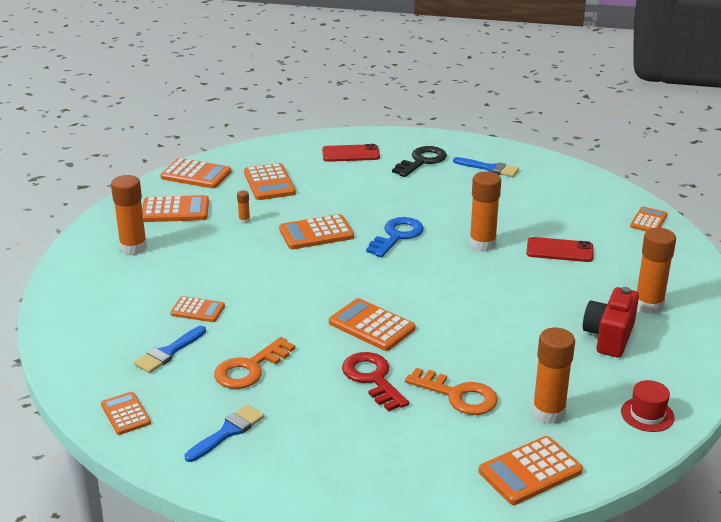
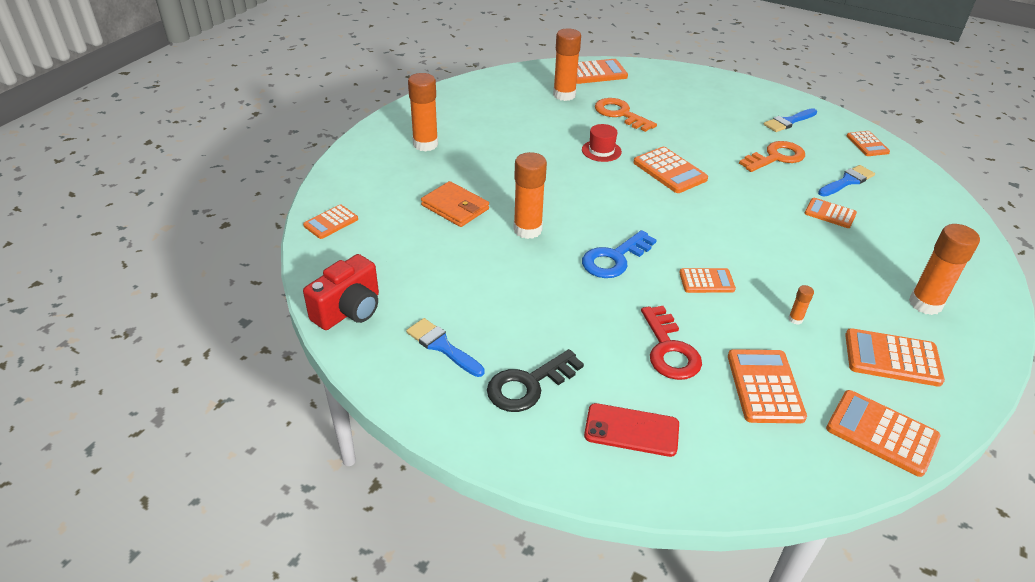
camera: 165 degrees left, 10 degrees up
orange calculator [279,214,354,249] -> orange calculator [679,268,736,293], size x0.64
red key [342,352,409,411] -> red key moved to [641,306,702,380]
red phone [526,237,593,262] -> orange wallet [421,181,489,227]
red camera [583,287,639,358] -> red camera moved to [303,254,379,330]
red hat [621,380,675,432] -> red hat moved to [582,124,622,162]

